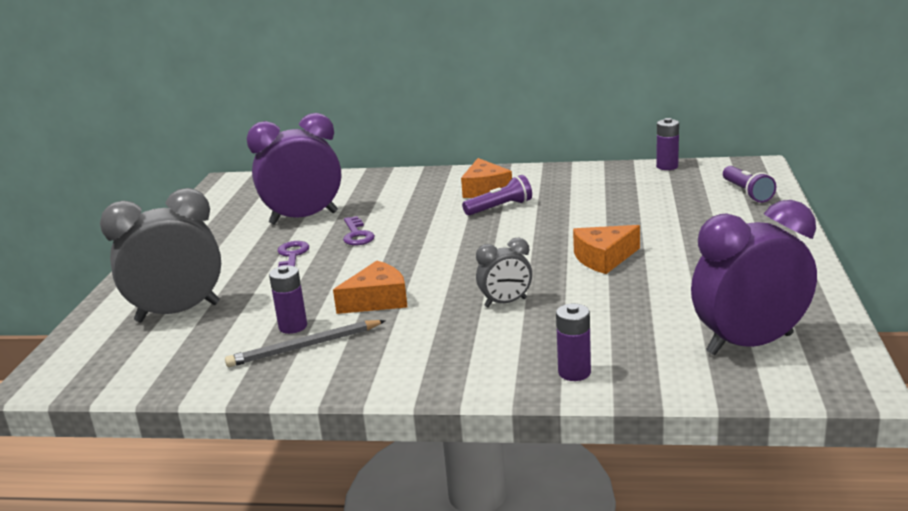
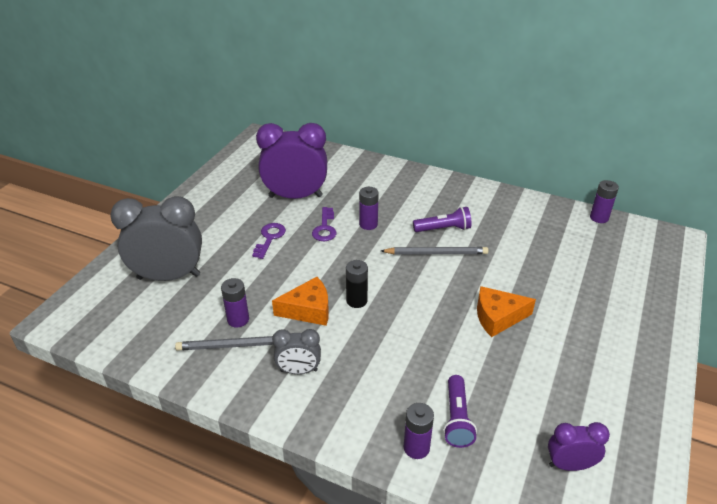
camera: 15 degrees right, 15 degrees up
orange cheese [461,158,512,198] -> none
grey clock [476,238,532,307] -> grey clock moved to [272,329,321,374]
purple clock [691,200,817,355] -> purple clock [548,422,610,471], size x0.51
purple flashlight [723,166,776,203] -> purple flashlight moved to [443,375,477,448]
none -> black battery [346,260,368,308]
none -> purple battery [359,187,379,230]
none -> grey pencil [381,247,489,255]

